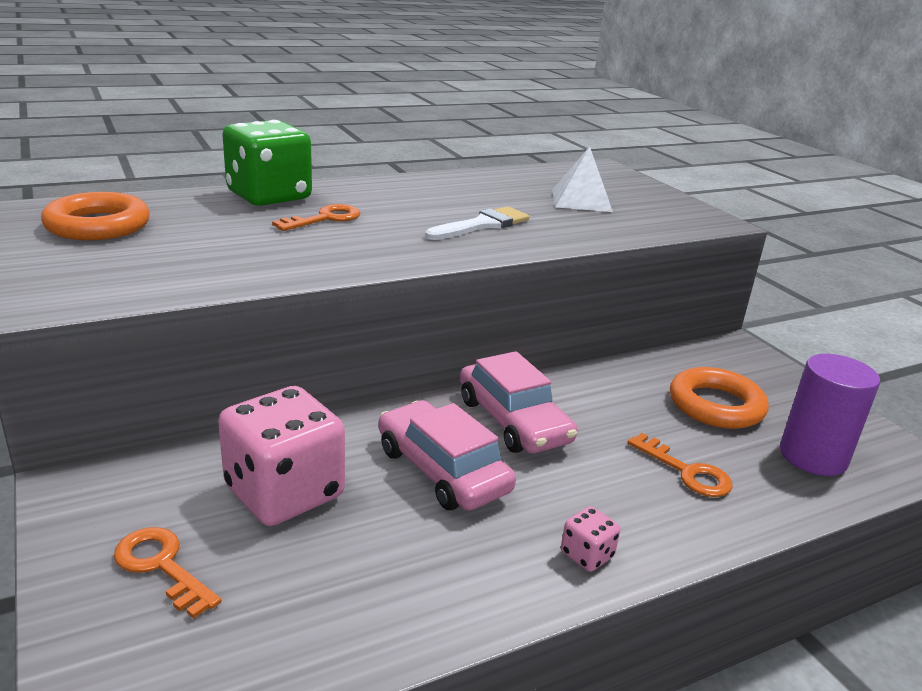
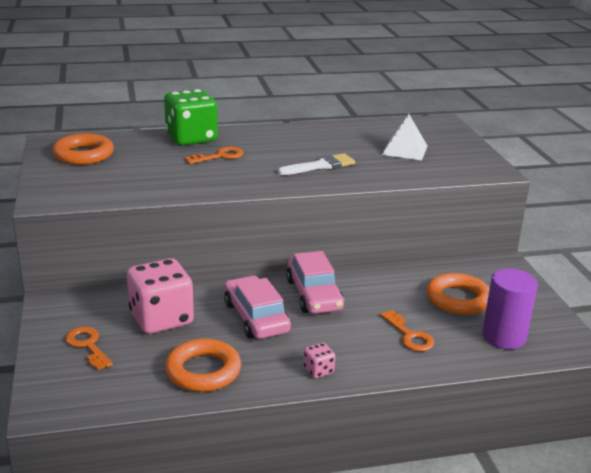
camera: 15 degrees right, 0 degrees up
none -> orange ring [165,339,241,392]

